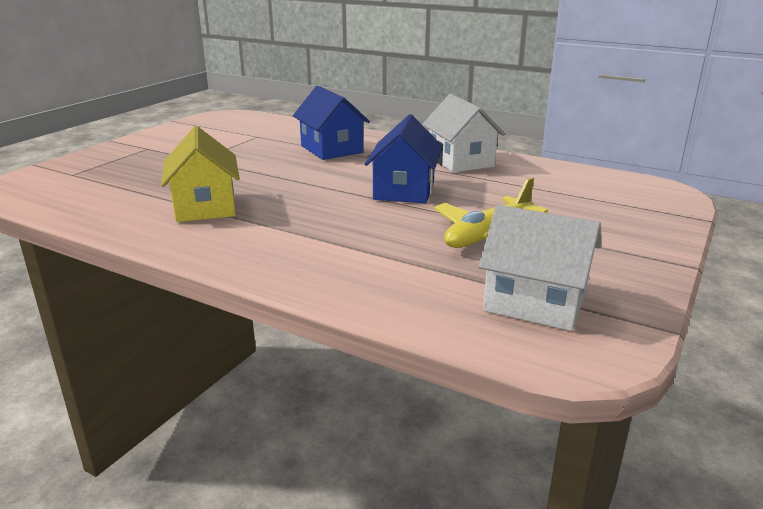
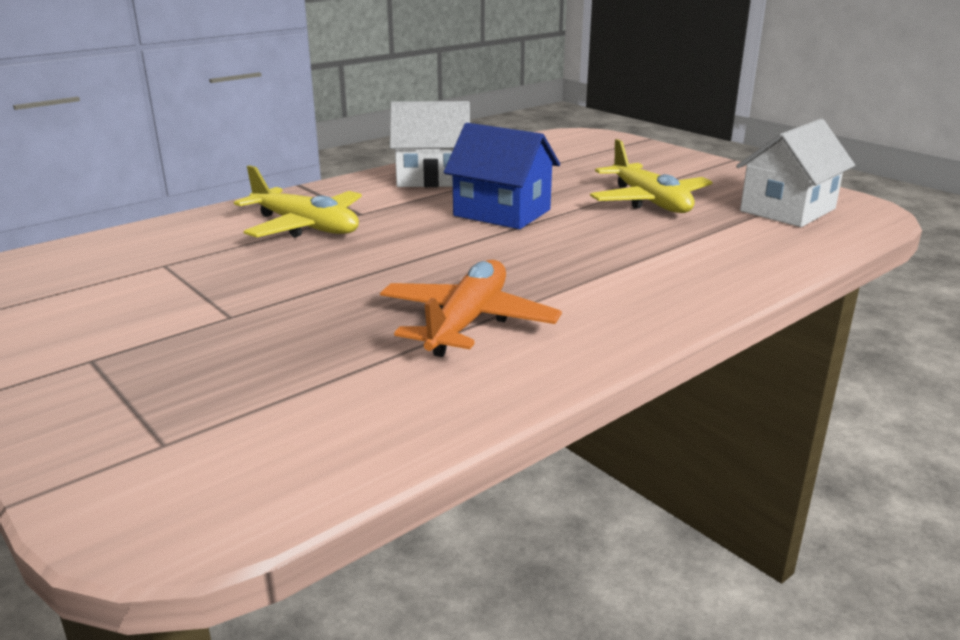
camera: 70 degrees left, 0 degrees up
yellow house [161,126,240,222] -> orange plane [380,260,562,357]
blue house [293,86,370,160] -> yellow plane [234,165,362,238]

